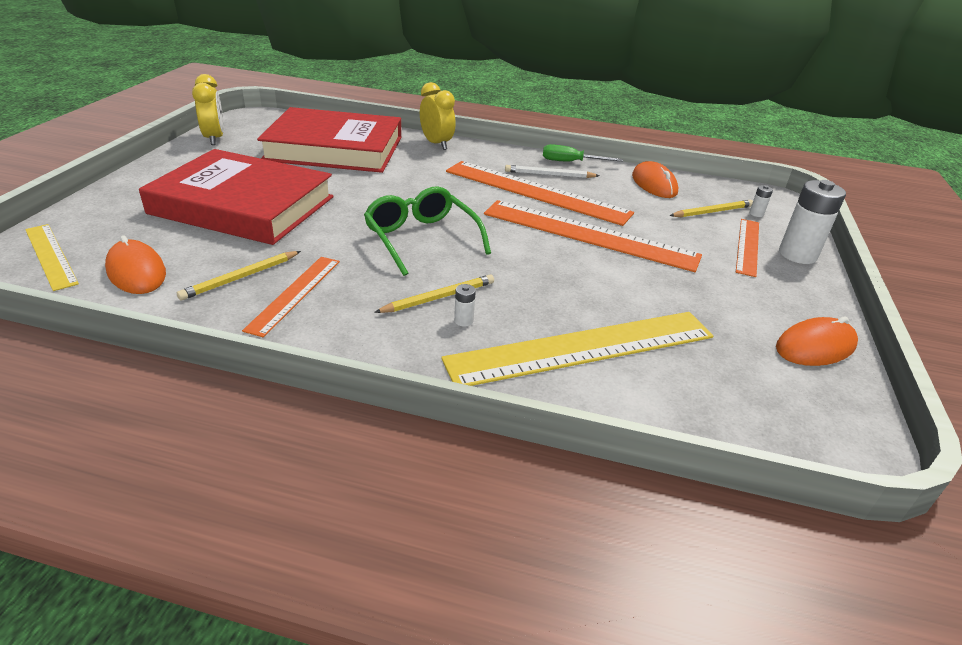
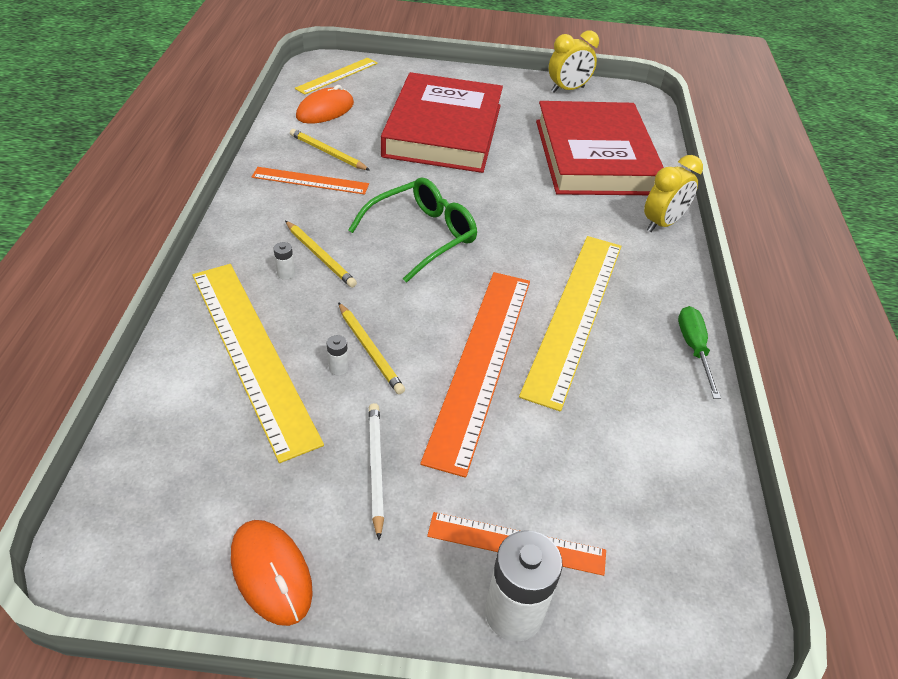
camera: 80 degrees right, 10 degrees up
orange ruler [446,161,634,226] -> yellow ruler [519,236,621,412]
white pencil [505,165,600,178] -> white pencil moved to [368,403,384,540]
orange mouse [632,161,678,198] -> none
yellow pencil [669,200,753,217] -> yellow pencil moved to [338,302,405,394]
white battery [749,185,773,217] -> white battery moved to [327,335,349,375]

